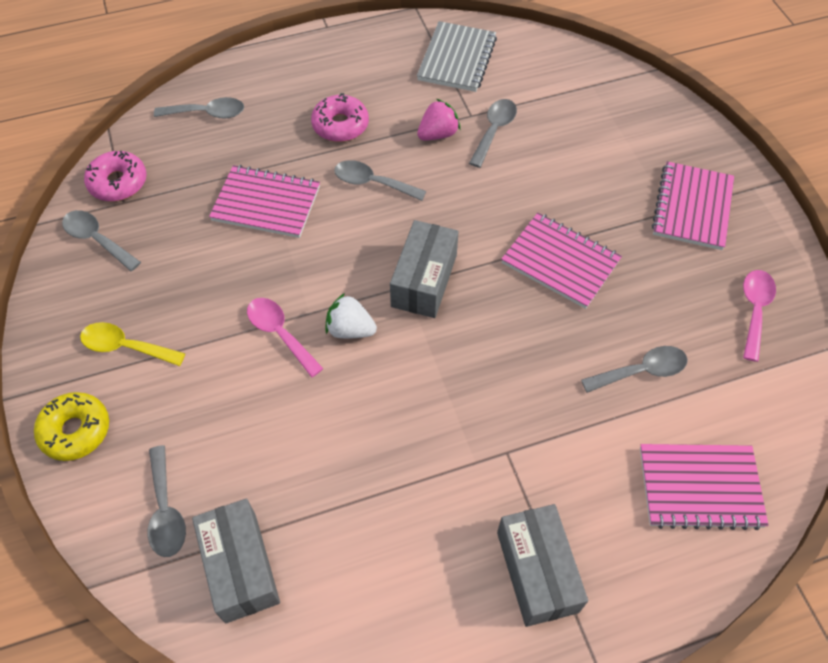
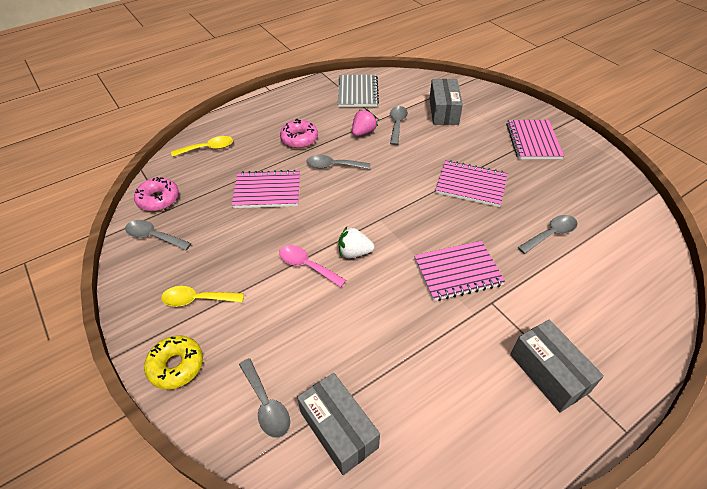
camera: 15 degrees left, 10 degrees down
grey spoon [154,97,244,119] -> yellow spoon [171,136,233,157]
grey box [390,220,459,318] -> grey box moved to [429,79,463,125]
pink notebook [640,444,769,530] -> pink notebook moved to [414,241,505,301]
pink spoon [743,270,776,362] -> none

